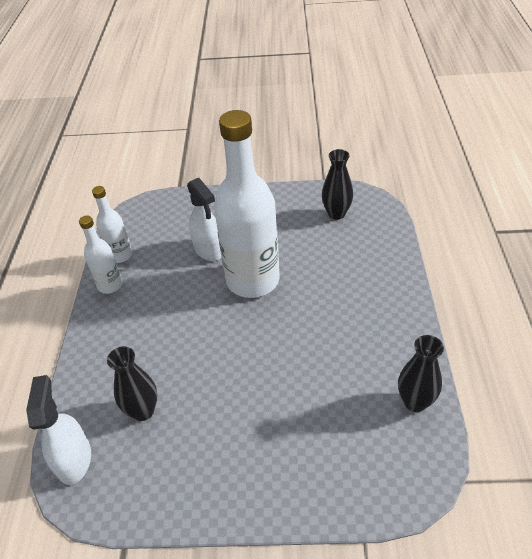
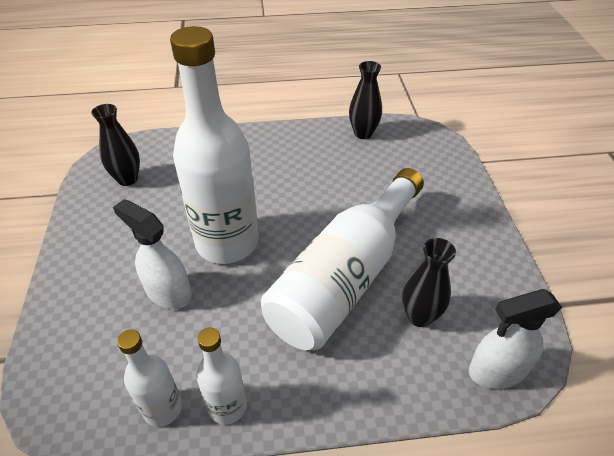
camera: 100 degrees left, 0 degrees up
white spray bottle [187,178,222,261] -> white spray bottle turned 105 degrees counterclockwise [113,199,192,309]
none -> white bottle [261,168,424,350]

